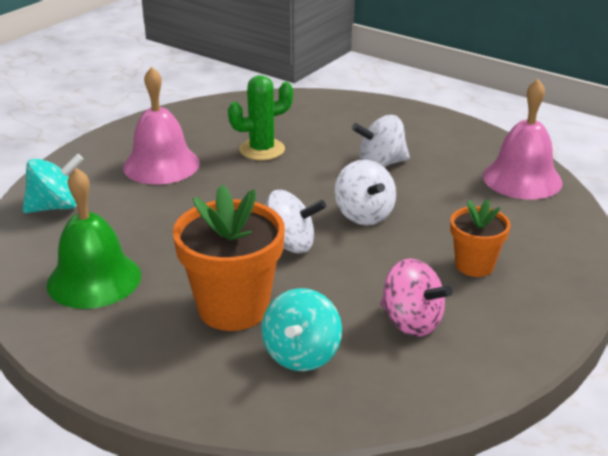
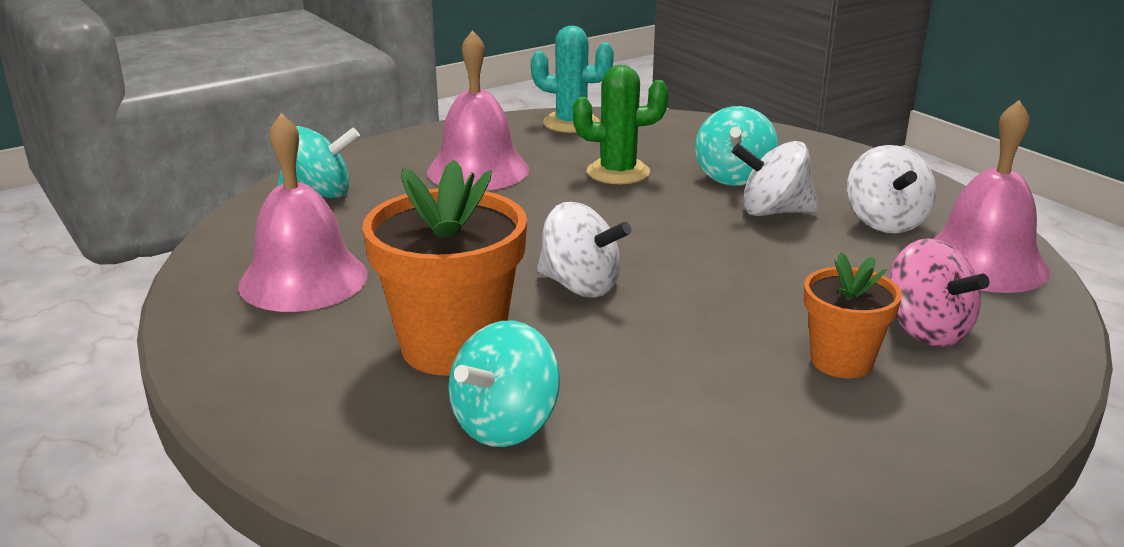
camera: 20 degrees right, 5 degrees down
green bell [47,168,141,309] -> pink bell [238,113,368,312]
white spinning top [335,160,396,225] -> white spinning top moved to [847,145,936,233]
pink spinning top [380,258,453,337] -> pink spinning top moved to [889,238,989,347]
none -> turquoise cactus [531,26,614,133]
none -> turquoise spinning top [695,106,778,186]

